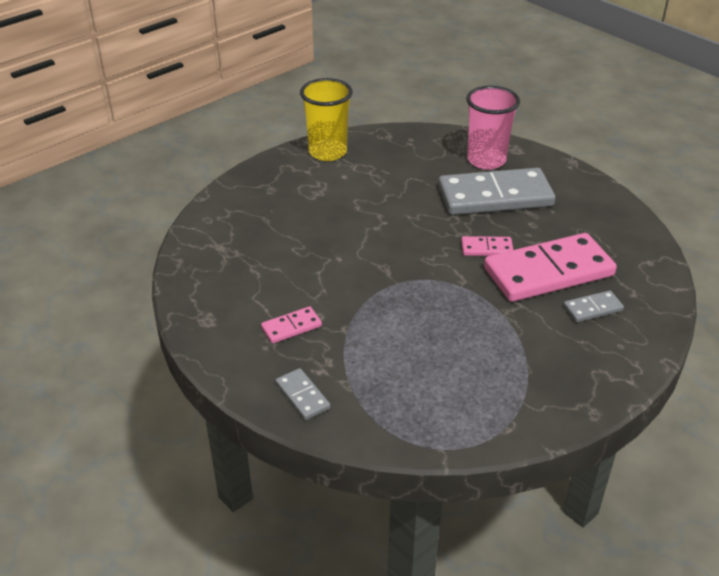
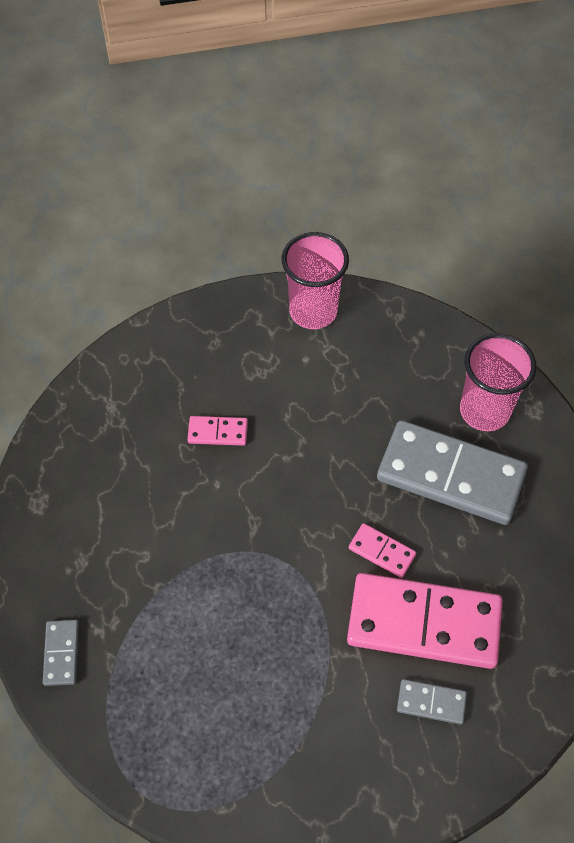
camera: 30 degrees right, 20 degrees up
pink domino [261,306,322,344] -> pink domino moved to [188,416,248,446]
yellow cup [300,78,353,161] -> pink cup [282,232,349,329]

